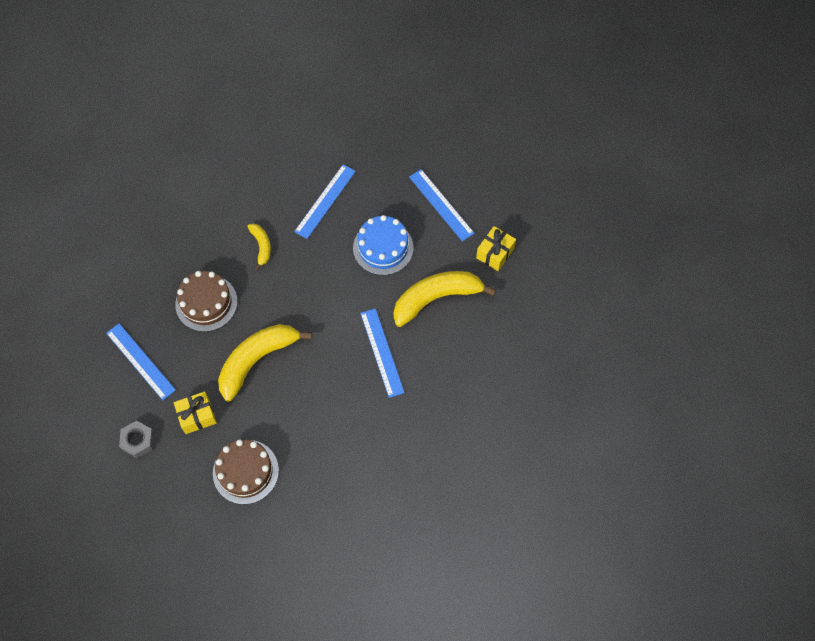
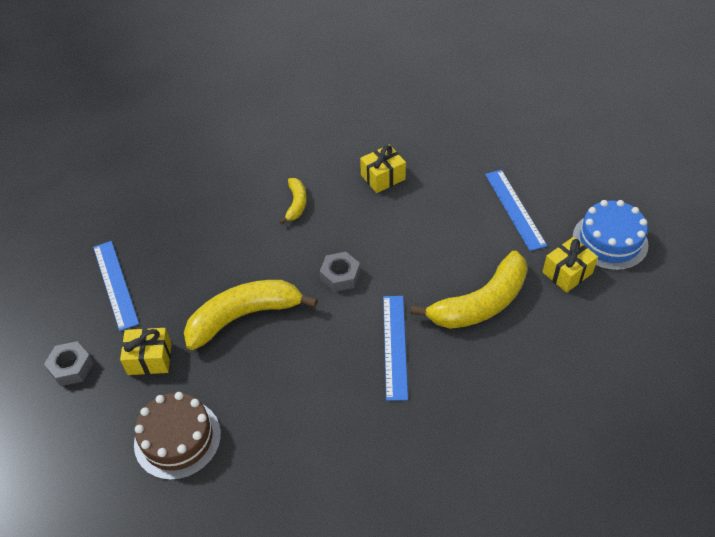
camera: 20 degrees right, 15 degrees down
brown cake [175,271,237,332] -> none
blue ruler [294,164,356,239] -> yellow gift [360,145,406,193]
blue cake [353,215,413,275] -> blue cake moved to [573,200,648,271]
yellow banana [393,271,496,327] -> yellow banana turned 150 degrees clockwise [410,251,527,329]
none -> grey nut [320,252,360,292]

